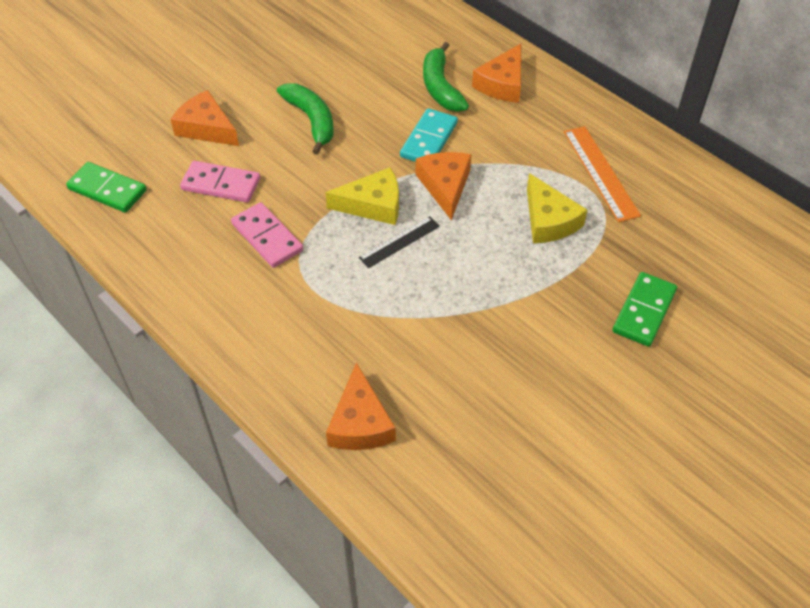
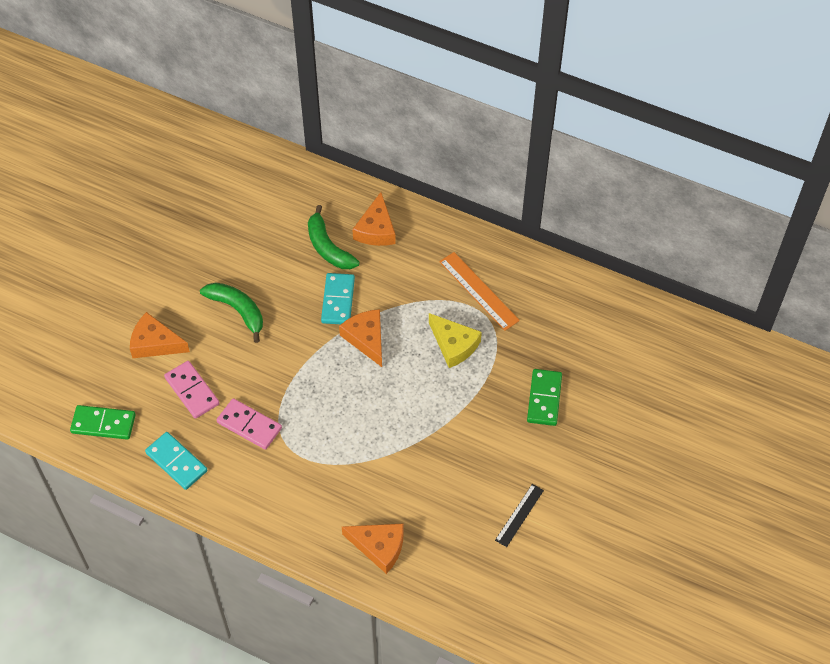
camera: 20 degrees left, 5 degrees up
pink domino [180,161,260,203] -> pink domino turned 60 degrees clockwise [164,361,219,419]
yellow cheese [325,167,399,225] -> none
orange cheese [326,362,396,450] -> orange cheese turned 45 degrees counterclockwise [342,524,404,574]
black ruler [359,216,440,268] -> black ruler moved to [495,484,544,547]
none -> turquoise domino [145,432,207,490]

